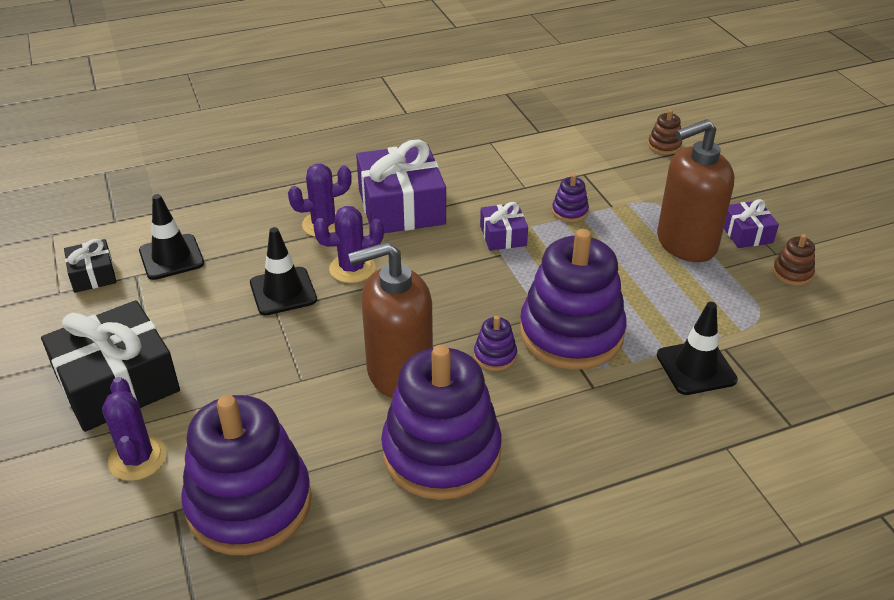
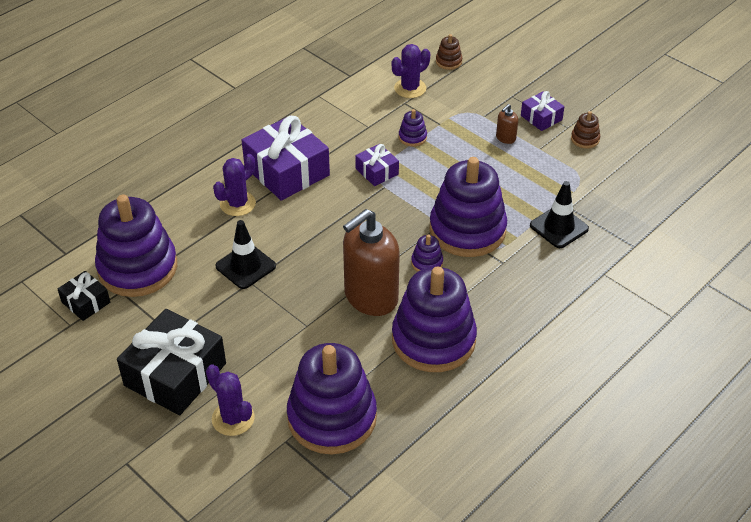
camera: 25 degrees left, 5 degrees up
black traffic cone [139,194,204,280] -> purple stacking toy [95,195,177,297]
purple cactus [313,206,384,283] -> purple cactus moved to [391,44,430,98]
brown soap dispenser [657,119,734,262] -> brown soap dispenser [496,104,518,144], size x0.41

